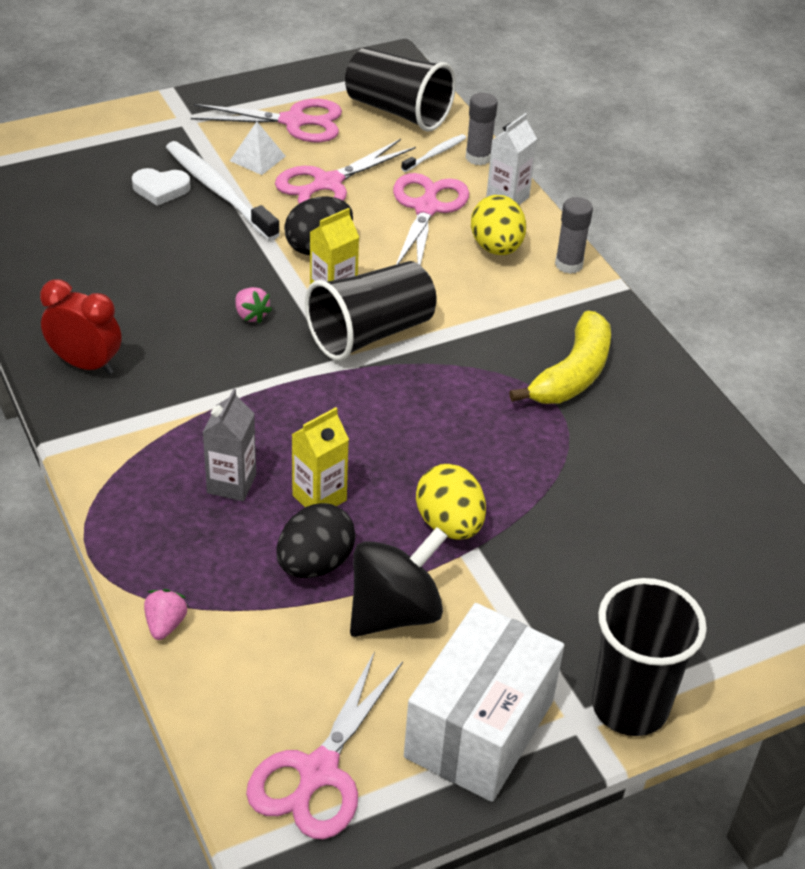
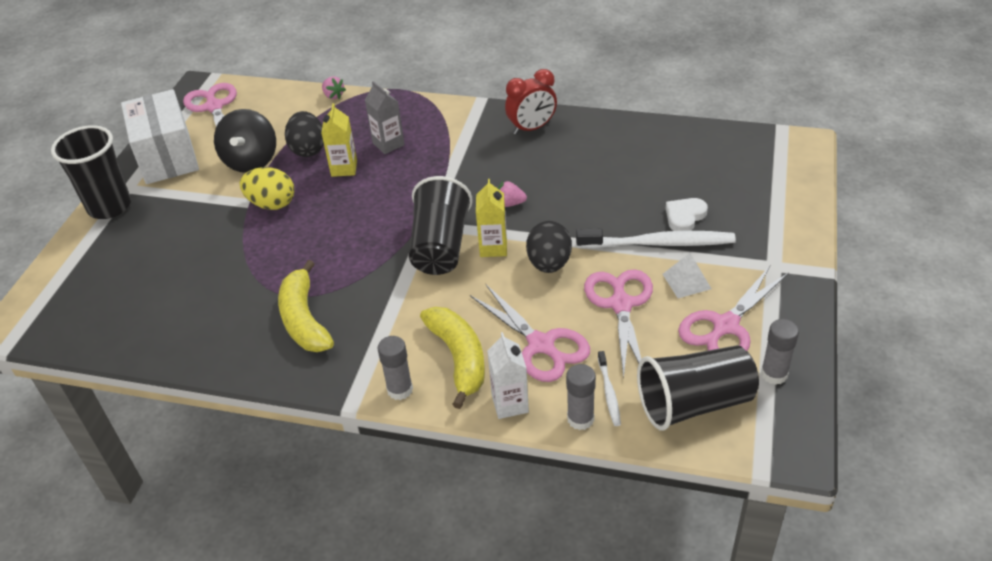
camera: 135 degrees right, 0 degrees up
yellow egg [471,195,526,255] -> yellow banana [420,307,485,409]
none -> grey glue stick [761,319,799,385]

